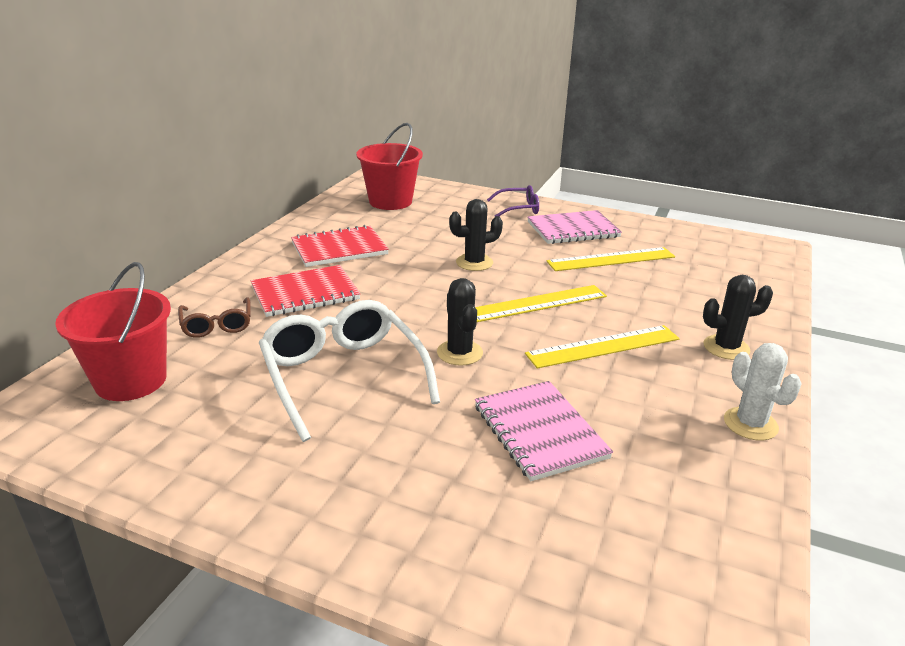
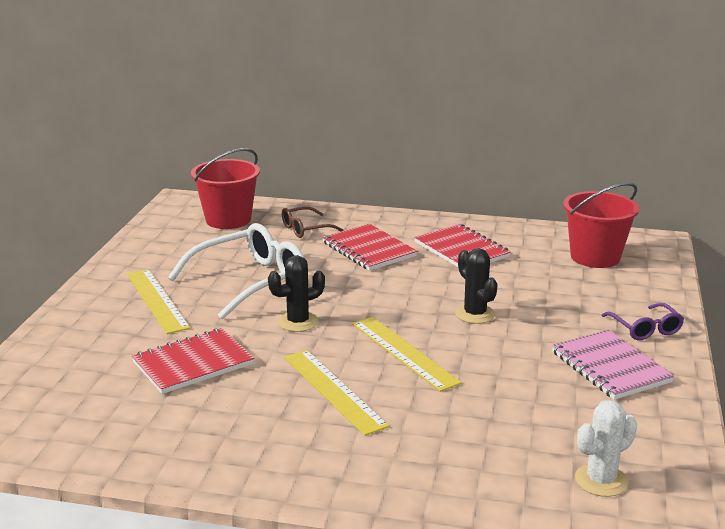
camera: 80 degrees right, 5 degrees down
pink notebook [475,381,613,481] -> red notebook [132,328,255,394]
yellow ruler [546,247,675,271] -> yellow ruler moved to [127,269,190,334]
black cactus [703,275,773,360] -> none
white cactus [724,343,802,441] -> white cactus moved to [575,400,637,497]

